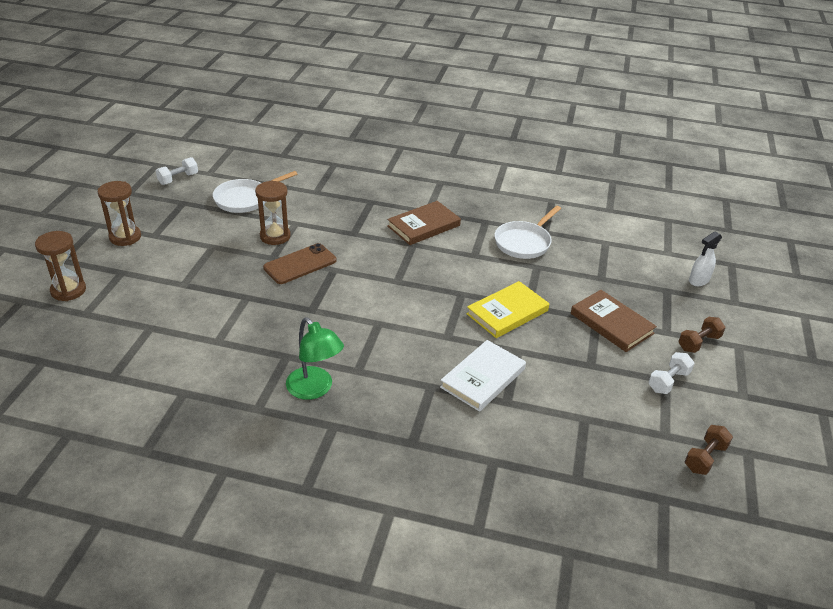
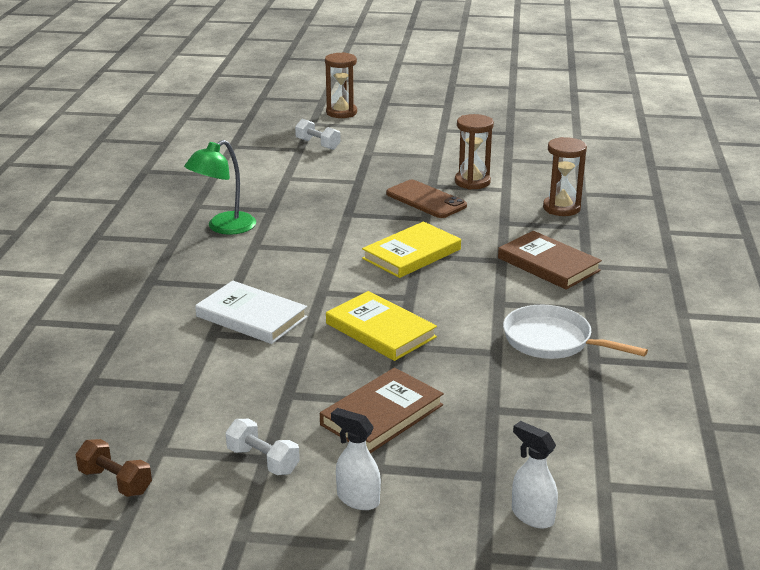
camera: 85 degrees right, 10 degrees down
brown hourglass [98,181,141,246] -> brown hourglass moved to [543,137,587,216]
white dumbbell [156,157,198,185] -> white dumbbell moved to [295,119,341,150]
white pan [213,171,297,213] -> none
brown dumbbell [678,317,725,353] -> white spray bottle [331,408,381,510]
none -> yellow book [362,221,461,278]

